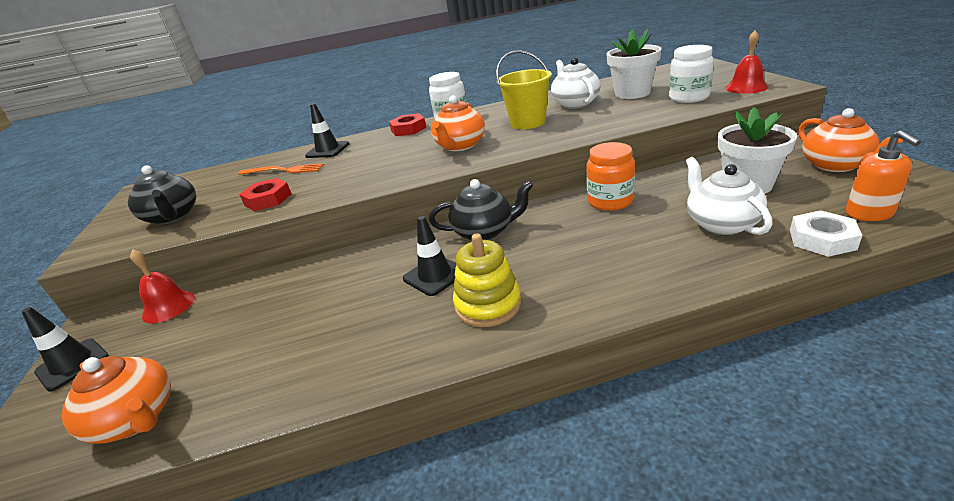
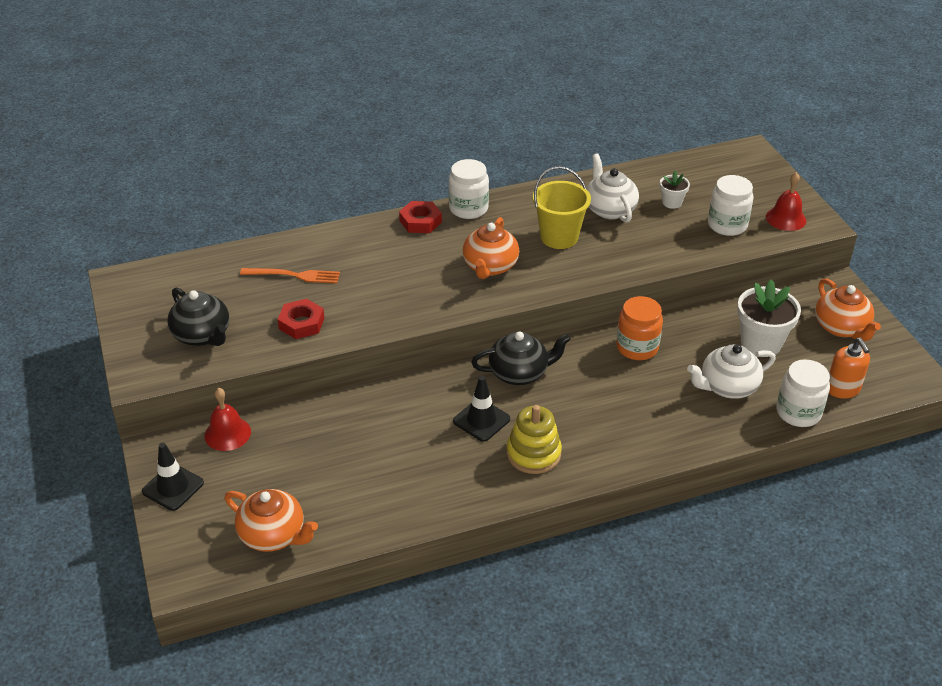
camera: 10 degrees left, 10 degrees up
black traffic cone [305,103,349,158] -> none
white flower pot [606,29,662,99] -> white flower pot [660,170,690,209], size x0.53
white teapot [686,157,772,235] -> white teapot turned 90 degrees counterclockwise [687,344,776,399]
white nut [790,210,862,257] -> white jar [777,359,830,427]

